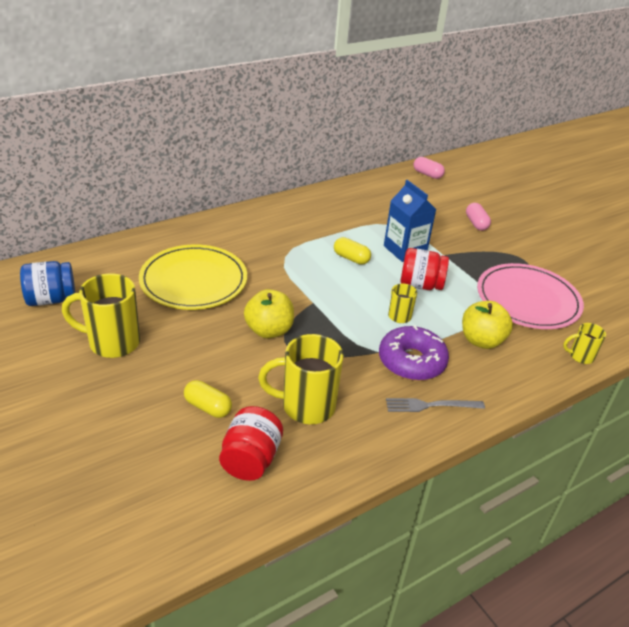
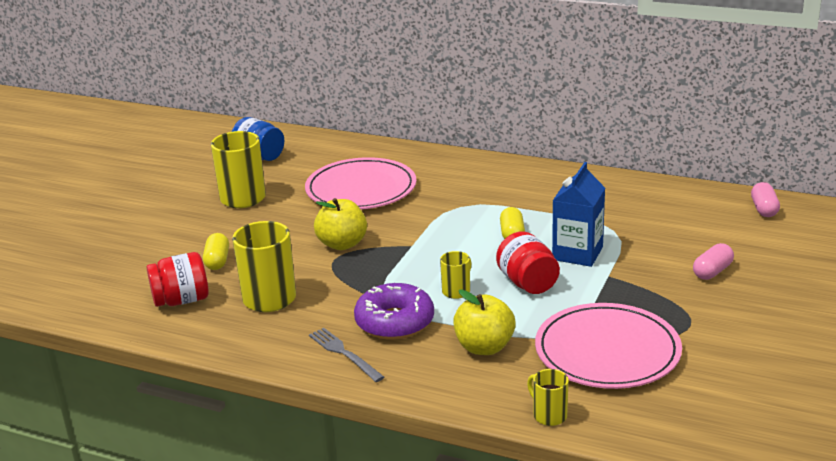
camera: 60 degrees right, 10 degrees down
yellow plate [139,244,247,310] -> pink plate [305,157,416,209]

